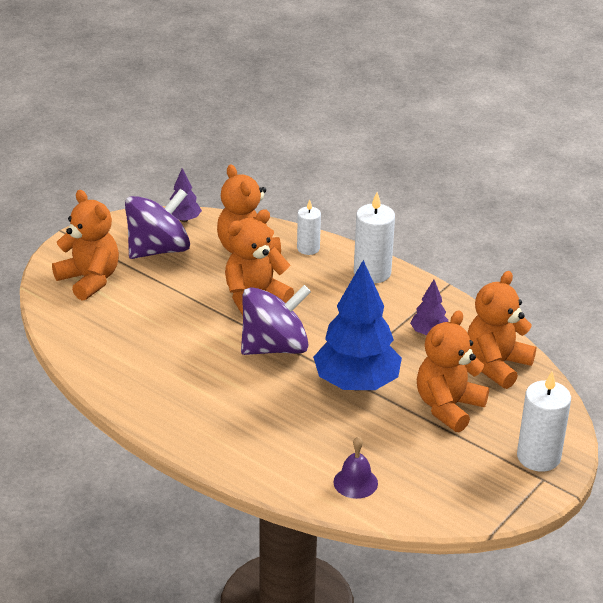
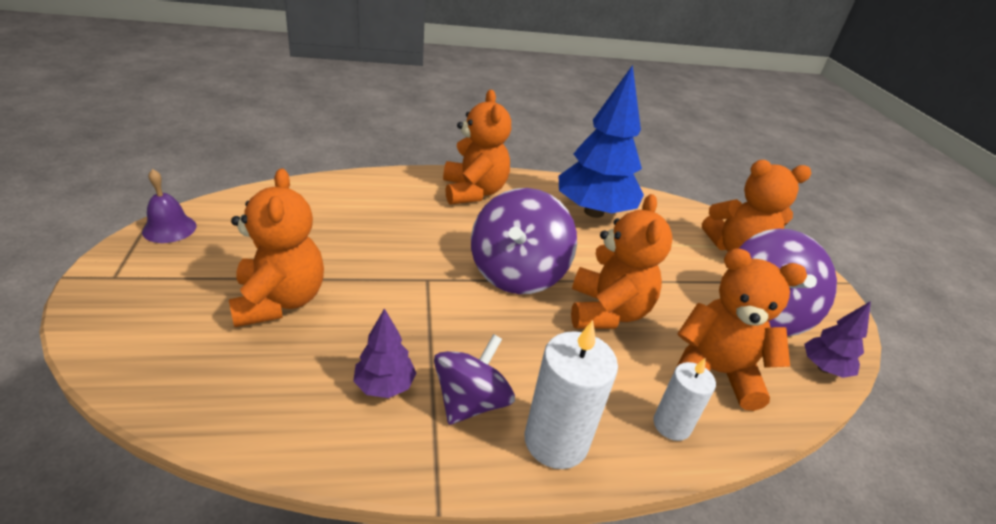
camera: 130 degrees right, 0 degrees up
blue tree [313,260,402,391] -> blue tree moved to [559,65,644,218]
purple bell [334,437,378,499] -> purple bell moved to [142,169,196,243]
orange teddy bear [467,271,536,389] -> orange teddy bear moved to [443,90,511,205]
white candle [517,371,571,472] -> none
none -> purple spinning top [434,334,515,425]

